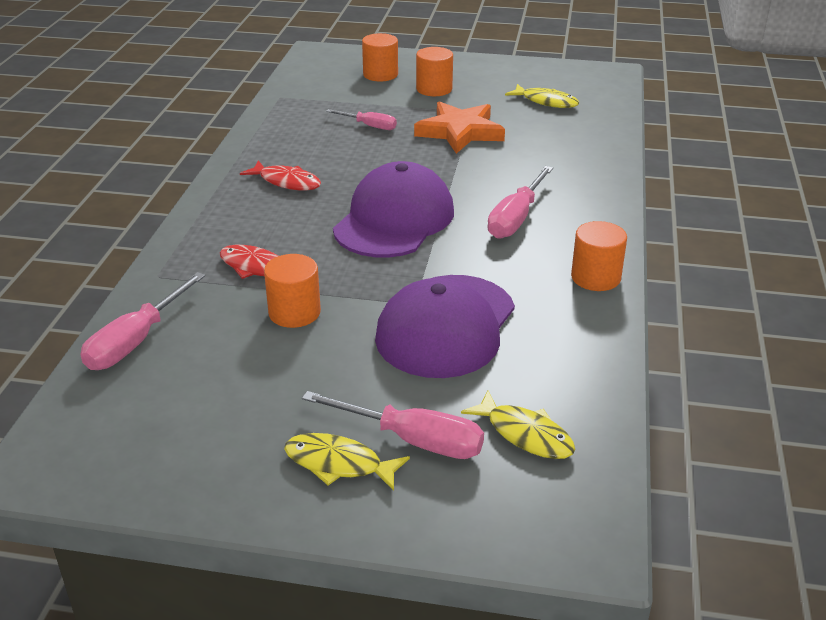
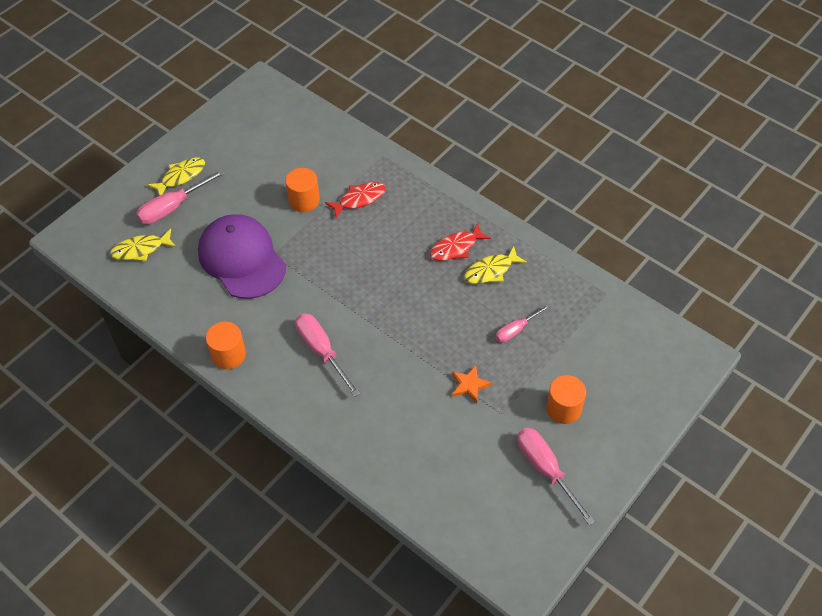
camera: 120 degrees right, 20 degrees up
pink screwdriver [80,272,205,370] -> pink screwdriver moved to [517,428,595,525]
purple cap [333,161,454,258] -> none
orange cylinder [362,33,398,82] -> none
orange star [414,101,505,154] -> orange star [452,365,492,403], size x0.52
yellow fish [505,84,579,108] -> yellow fish moved to [464,246,527,284]

